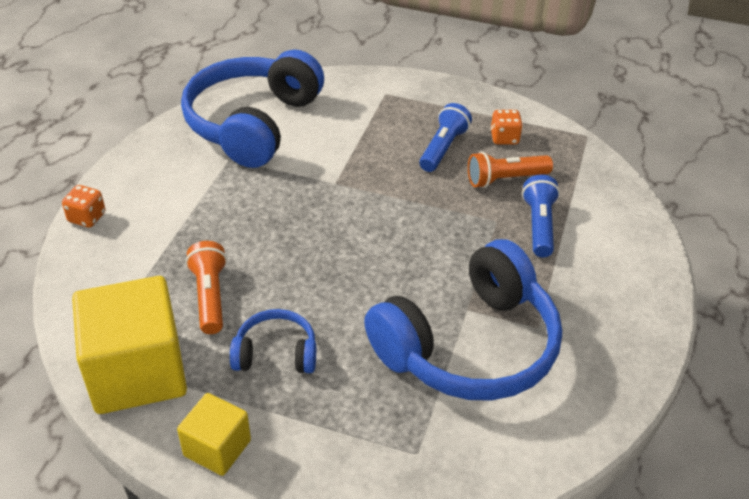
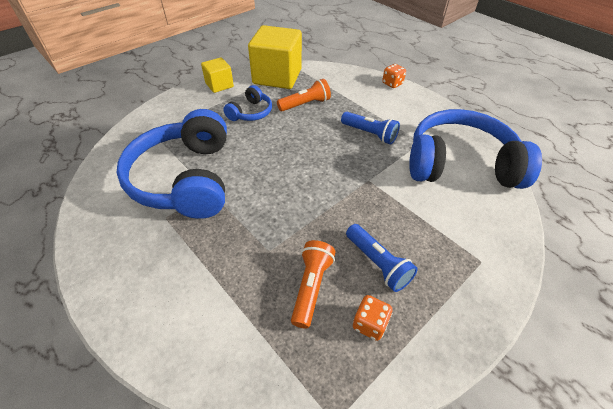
camera: 120 degrees right, 5 degrees up
blue headphones [181,50,324,168] -> blue headphones turned 45 degrees counterclockwise [409,109,542,189]
orange flashlight [186,241,227,334] -> orange flashlight turned 45 degrees counterclockwise [277,79,331,112]
blue flashlight [522,175,560,257] -> blue flashlight moved to [341,112,400,144]

